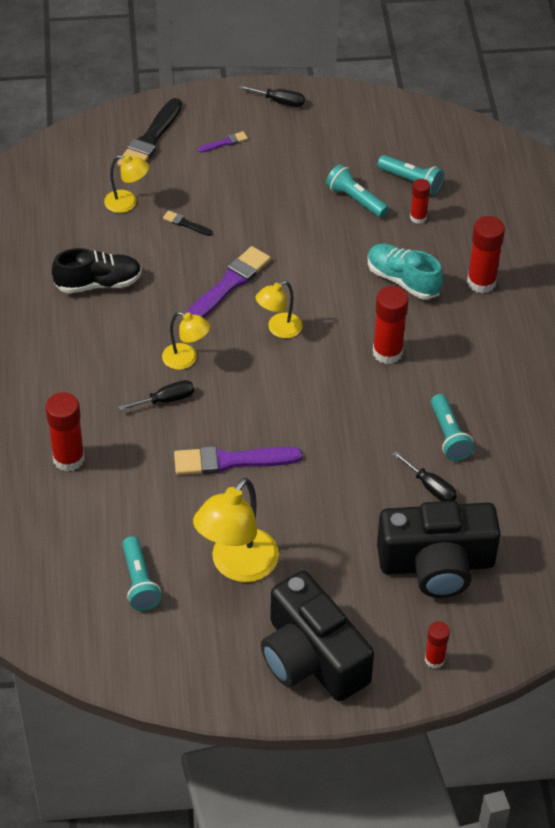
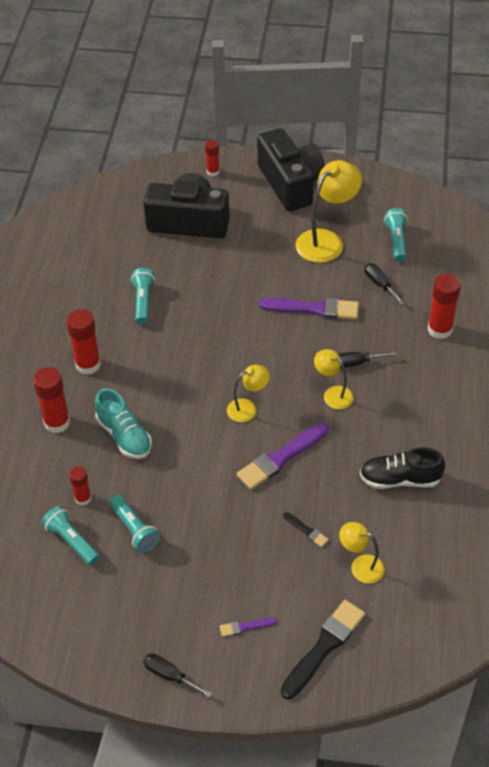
camera: 165 degrees left, 0 degrees up
red glue stick [373,286,409,364] -> red glue stick moved to [66,309,101,375]
black screwdriver [392,451,457,501] -> black screwdriver moved to [364,263,405,305]

